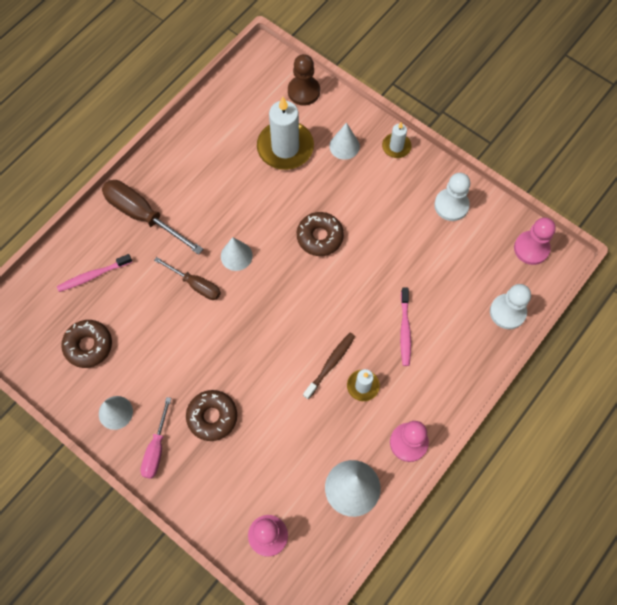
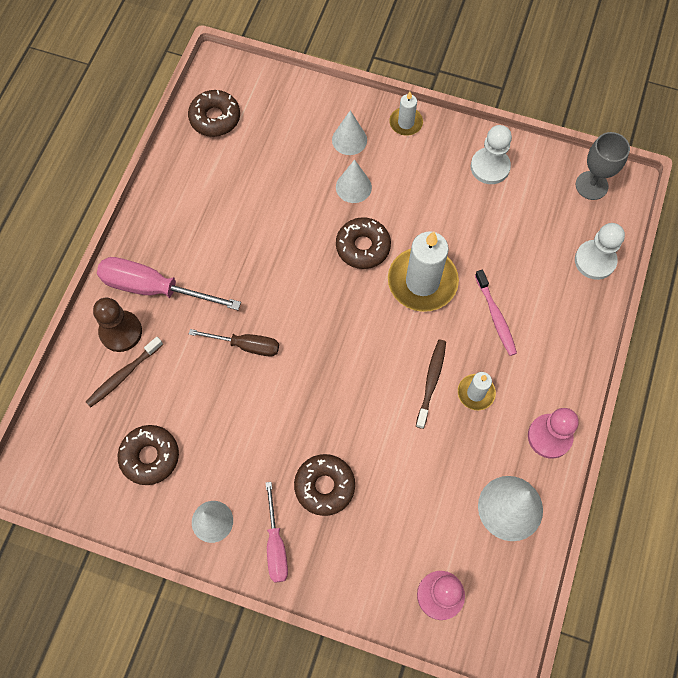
camera: 20 degrees left, 0 degrees up
pink toothbrush [57,254,132,292] -> brown toothbrush [86,337,163,407]
brown screwdriver [102,180,203,255] -> pink screwdriver [97,257,241,310]
white cone [221,237,253,271] -> white cone moved to [336,160,372,203]
white candle [257,97,314,170] -> white candle moved to [388,231,459,312]
brown pawn [288,54,320,105] -> brown pawn moved to [93,298,142,352]
pink pawn [514,217,556,265] -> grey goblet [576,132,630,200]
none -> brown donut [188,90,240,137]

